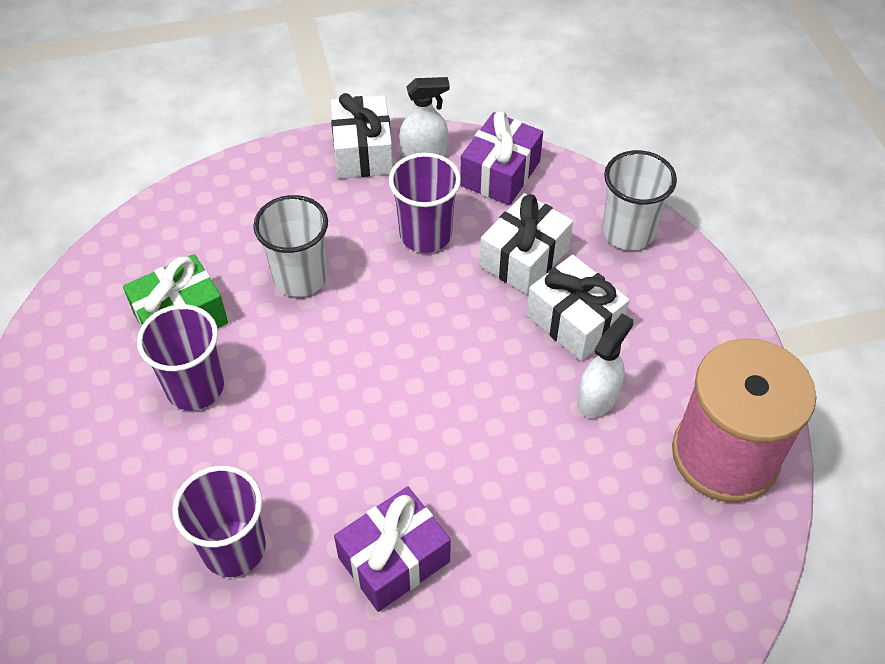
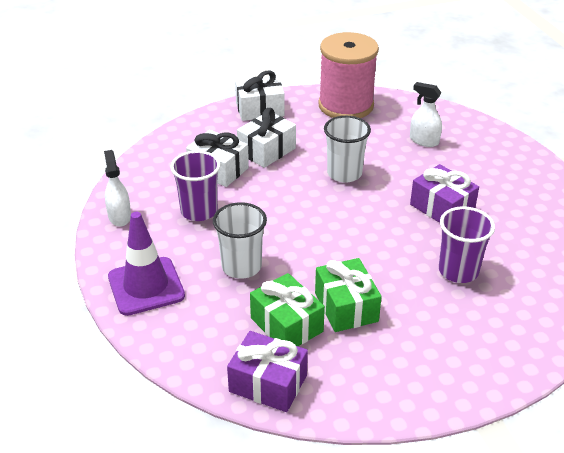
camera: 95 degrees left, 15 degrees down
purple cup [137,304,224,411] -> green gift [315,258,382,332]
white gift [330,93,393,178] -> white gift moved to [235,71,285,121]
purple gift [460,111,543,205] -> purple gift moved to [227,331,308,412]
white spray bottle [577,313,633,418] -> white spray bottle moved to [410,82,442,147]
white cup [603,150,677,250] -> white cup moved to [324,116,371,183]
none -> purple traffic cone [108,212,185,316]

